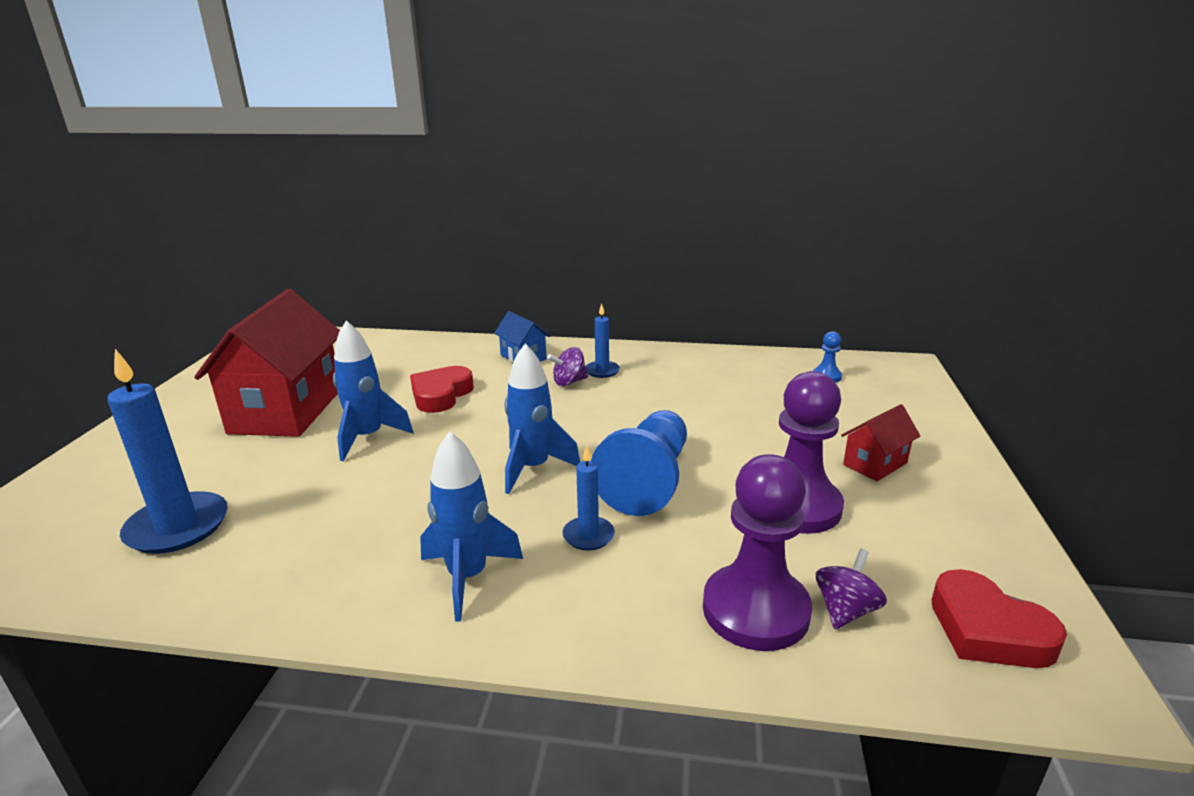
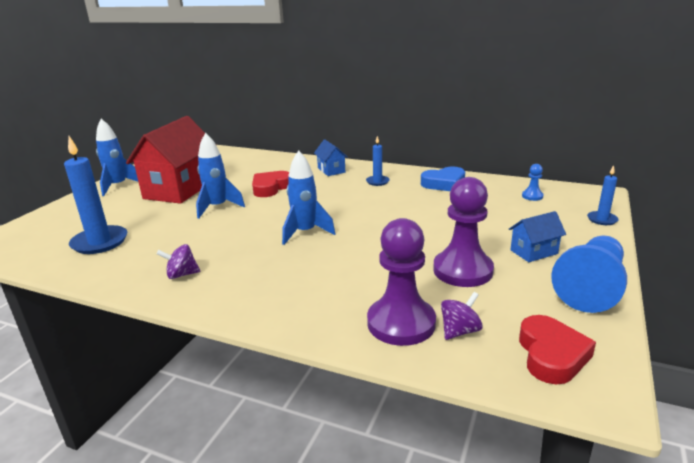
camera: 15 degrees right, 0 degrees up
blue rocket [420,431,523,622] -> blue rocket moved to [96,119,138,196]
purple spinning top [547,347,588,386] -> purple spinning top moved to [157,244,201,279]
blue candle [563,445,615,551] -> blue candle moved to [587,165,619,225]
blue pawn [591,410,687,516] -> blue pawn moved to [551,236,627,313]
red house [841,404,920,481] -> blue house [509,211,566,262]
red heart [931,569,1067,668] -> red heart turned 150 degrees counterclockwise [519,315,596,384]
none -> blue heart [421,166,465,191]

